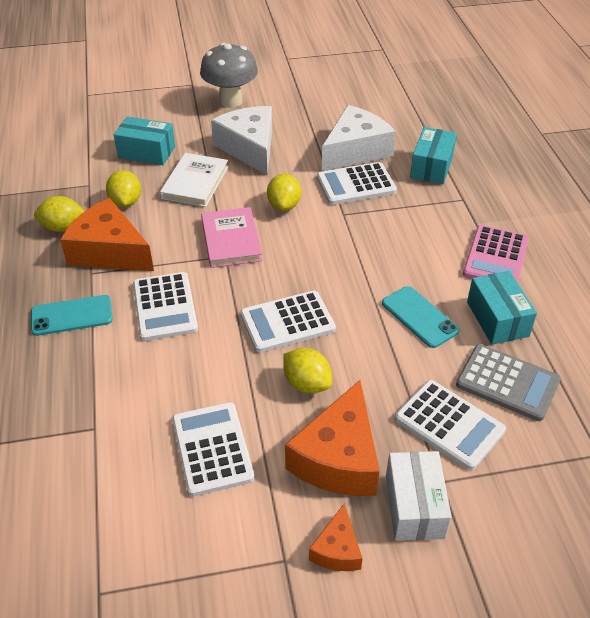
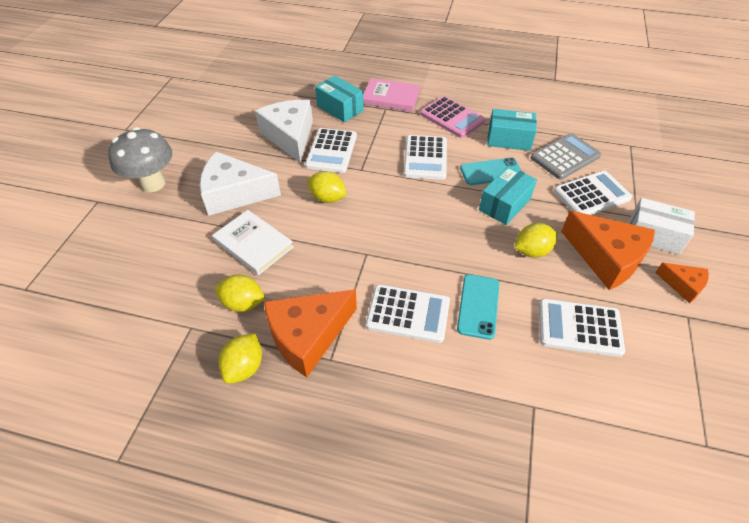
camera: 65 degrees left, 5 degrees up
turquoise phone [31,295,113,336] -> turquoise phone moved to [457,274,499,340]
turquoise box [114,116,175,165] -> turquoise box moved to [479,166,537,225]
pink book [201,207,262,268] -> pink book moved to [363,78,420,112]
white calculator [240,291,336,353] -> white calculator moved to [404,135,447,180]

